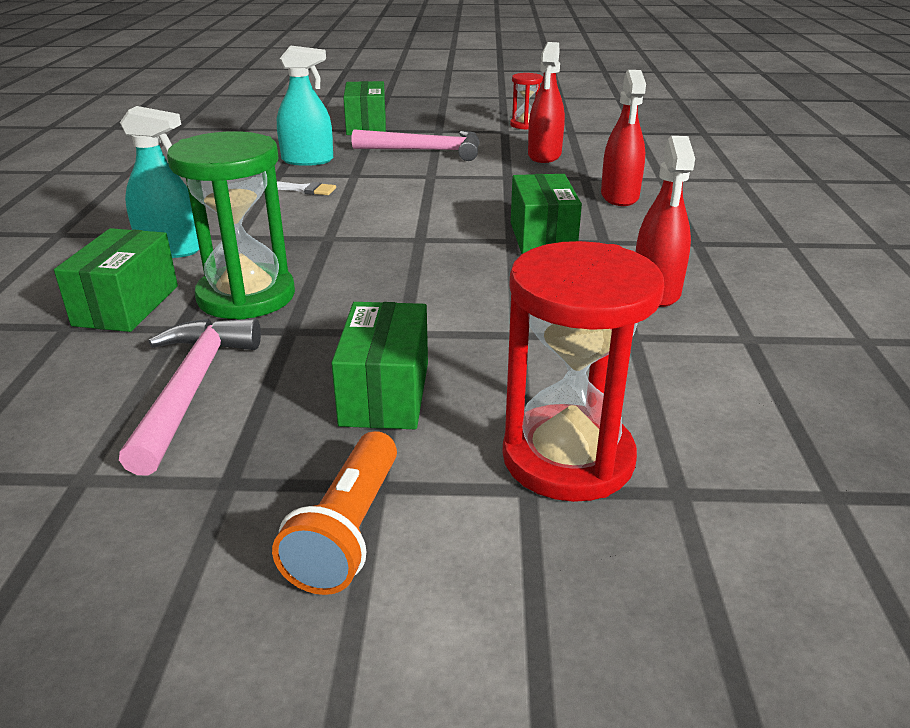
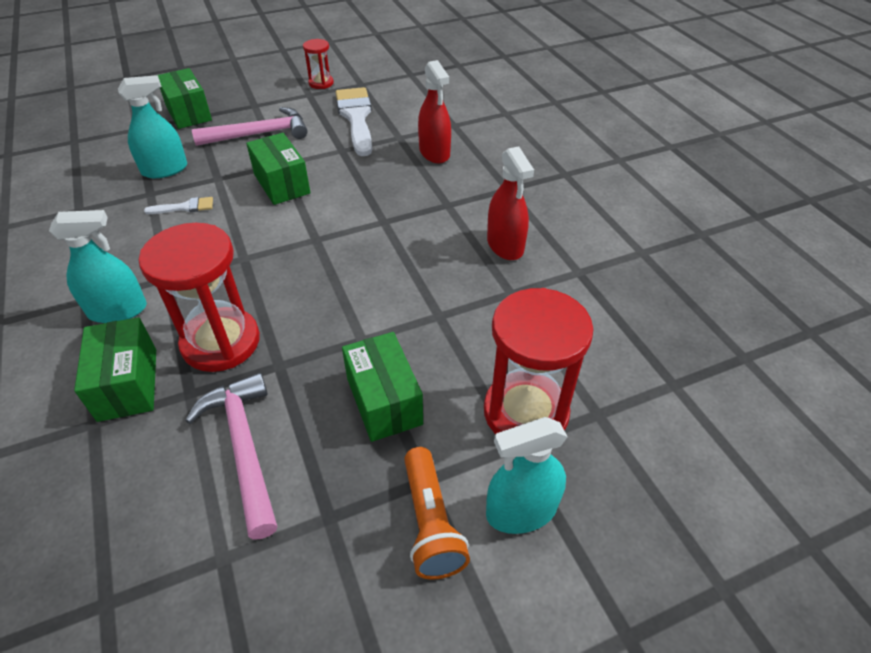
camera: 25 degrees left, 15 degrees up
green hourglass [167,131,295,320] -> red hourglass [138,223,260,372]
green box [511,174,582,254] -> green box moved to [246,133,310,205]
red spray bottle [528,42,565,163] -> white brush [336,87,372,156]
none -> turquoise spray bottle [486,417,568,534]

